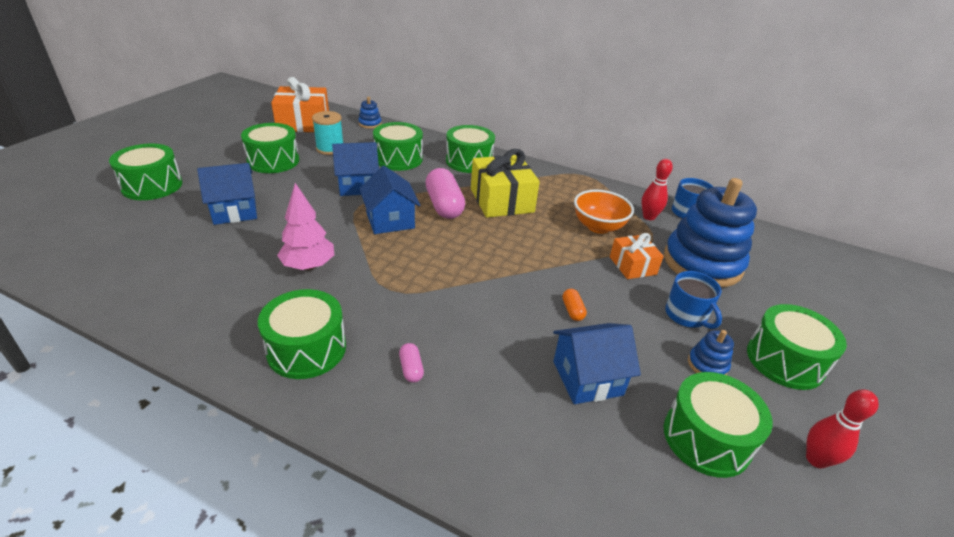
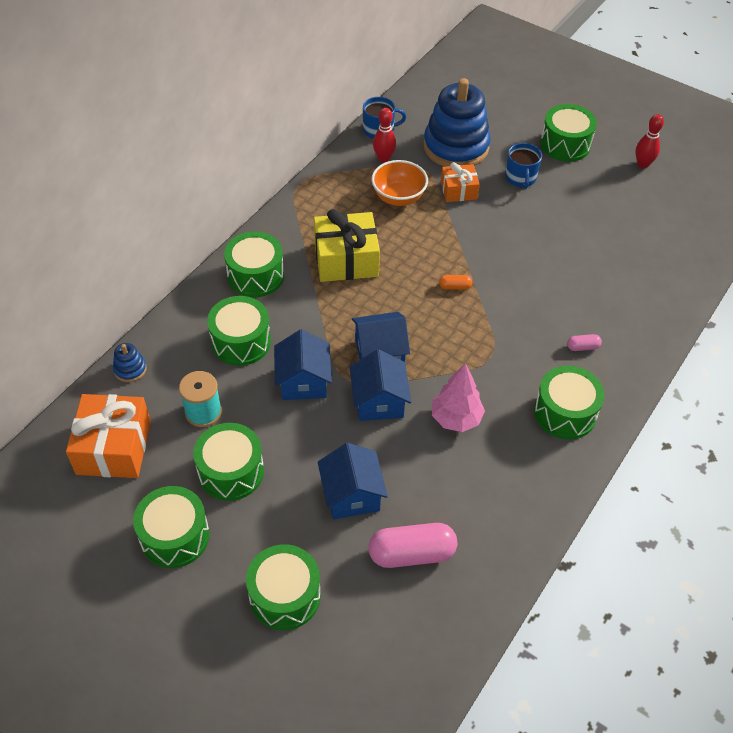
camera: 80 degrees left, 15 degrees up
pink capsule [426,168,465,219] -> pink capsule moved to [369,523,457,568]
blue house [553,323,641,404] -> blue house moved to [350,349,411,421]
orange capsule [562,289,587,321] -> orange capsule moved to [439,275,472,290]
green drum [664,372,773,478] -> green drum moved to [133,486,210,568]
blue mug [665,271,722,329] -> blue mug turned 105 degrees clockwise [505,143,542,189]
blue stacking toy [688,330,734,375] -> none

